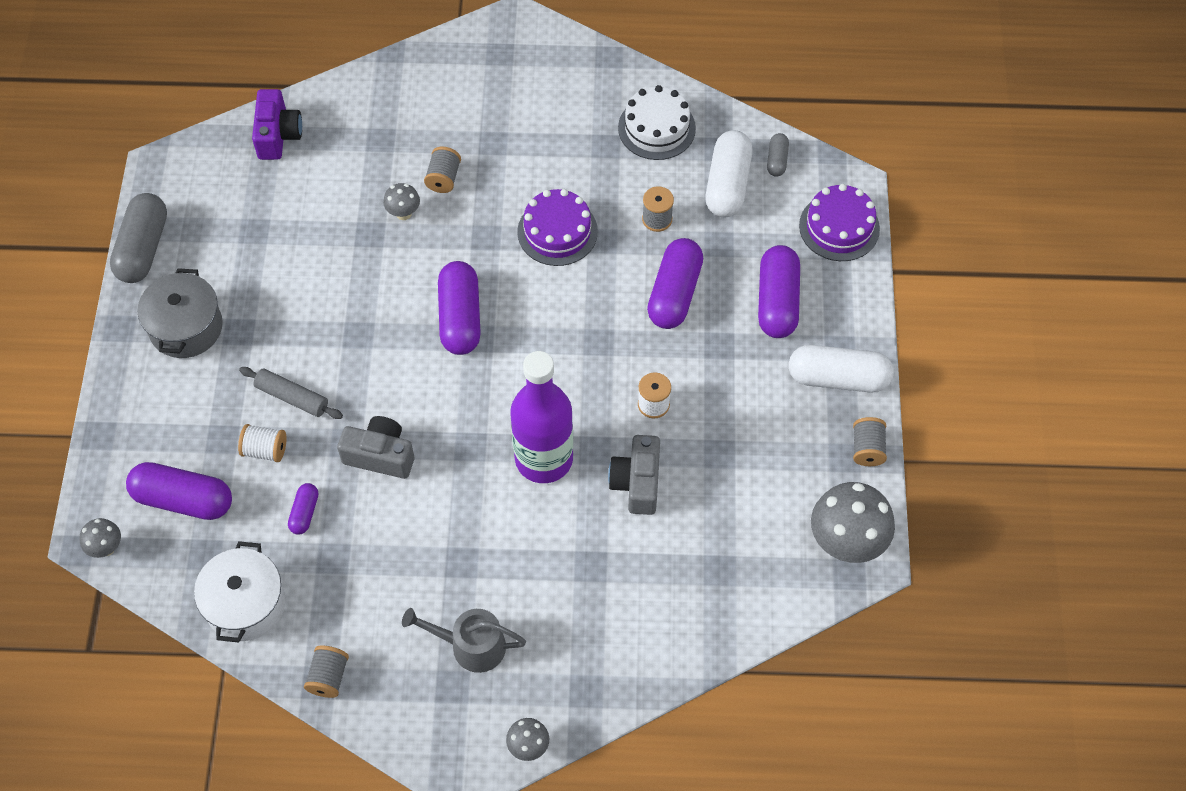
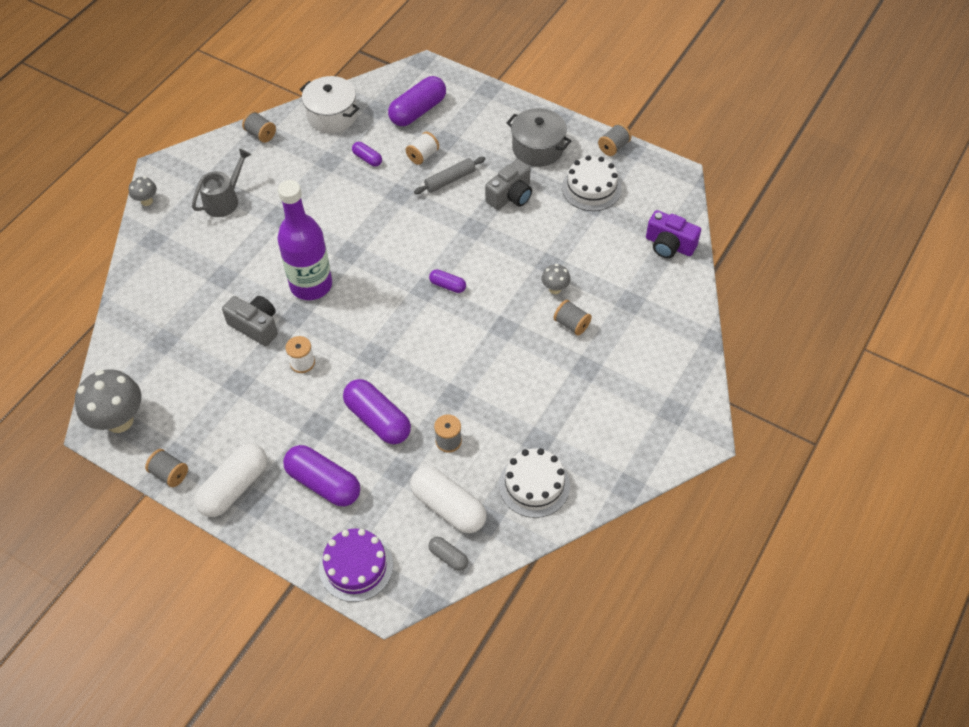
camera: 120 degrees right, 5 degrees down
grey mushroom [79,518,121,558] -> none
grey capsule [110,193,167,283] -> grey spool [598,123,631,156]
grey camera [337,416,414,479] -> grey camera moved to [485,159,532,210]
purple capsule [438,261,481,355] -> purple capsule [429,269,466,293], size x0.50
purple cake [517,189,598,266] -> none
none -> white cake [562,155,622,211]

